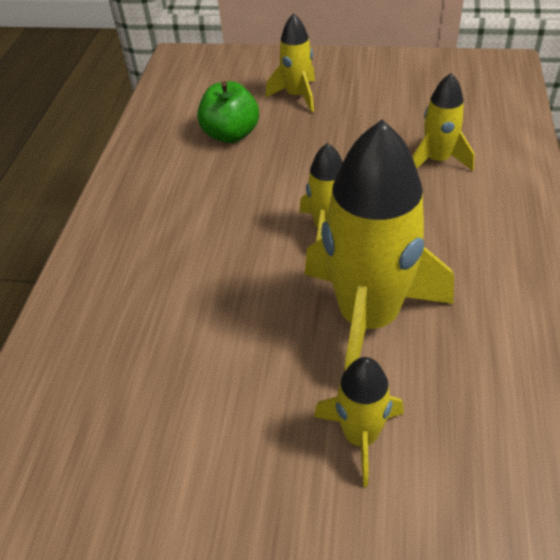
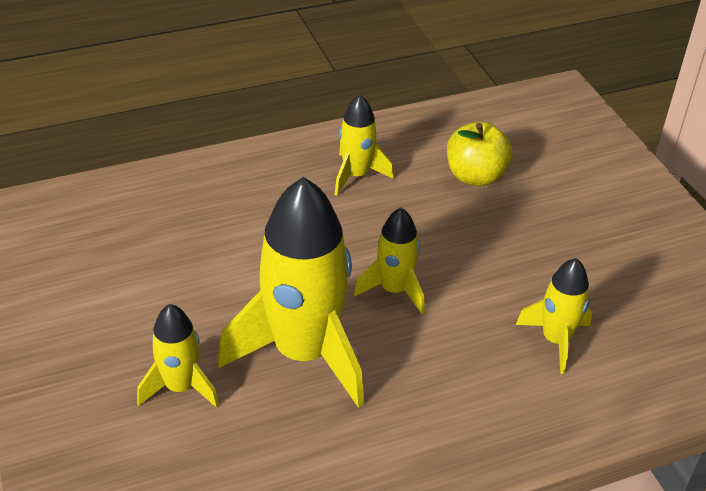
camera: 55 degrees right, 5 degrees down
green apple [197,81,259,143] -> yellow apple [447,121,513,186]
yellow rocket [266,13,315,112] -> yellow rocket moved to [335,95,394,196]

